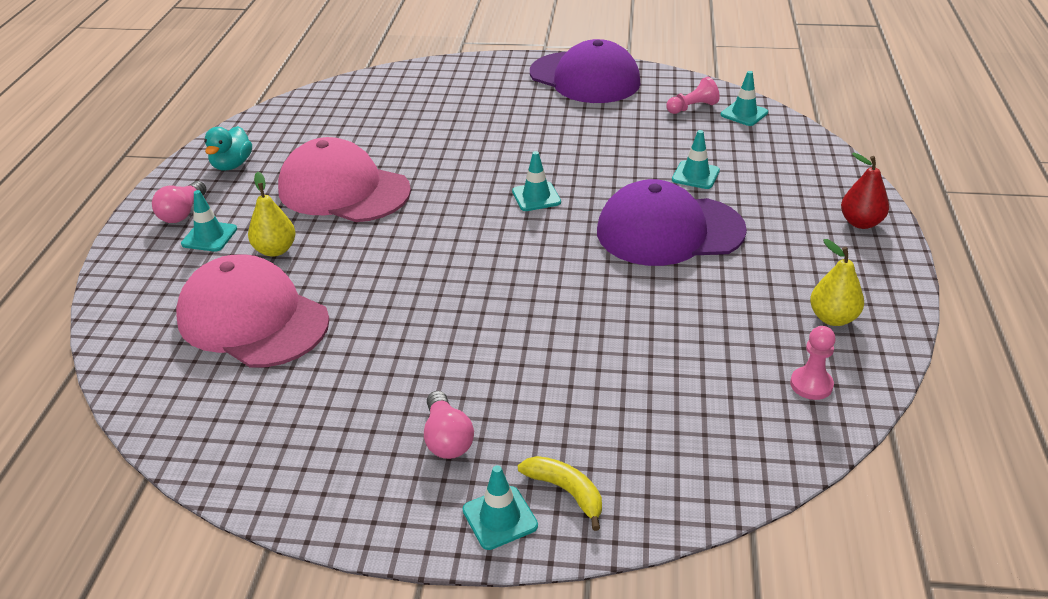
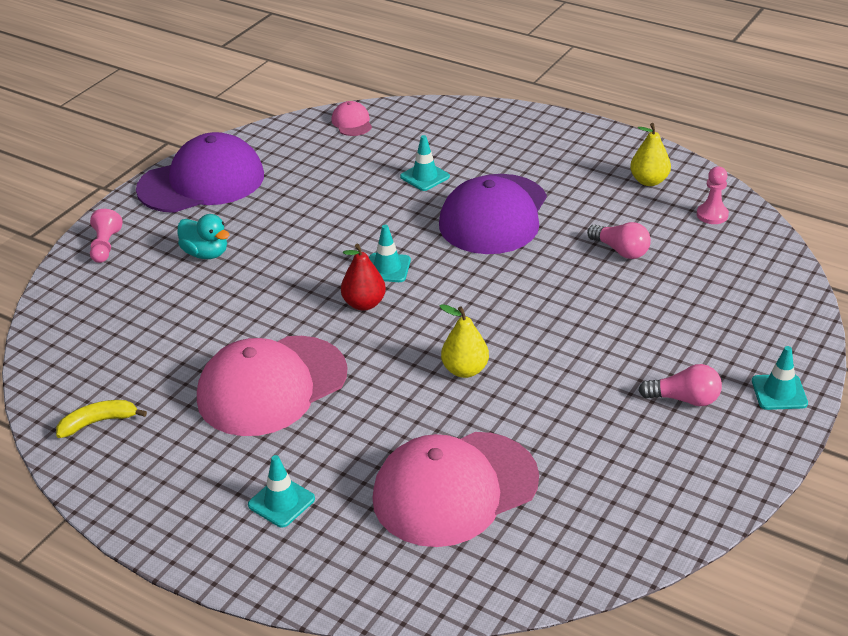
camera: 65 degrees left, 0 degrees up
pink light bulb [152,181,206,223] -> pink light bulb moved to [587,222,651,259]
turquoise duck [204,126,252,170] -> turquoise duck moved to [177,214,229,259]
yellow pear [248,172,296,257] -> yellow pear moved to [439,304,489,378]
yellow banana [518,456,602,531] -> yellow banana moved to [56,400,147,438]
pink pawn [666,77,720,114] -> pink pawn moved to [90,209,123,263]
turquoise traffic cone [720,71,768,126] -> pink cap [331,101,372,136]
red pear [841,153,889,229] -> red pear moved to [341,244,386,311]

